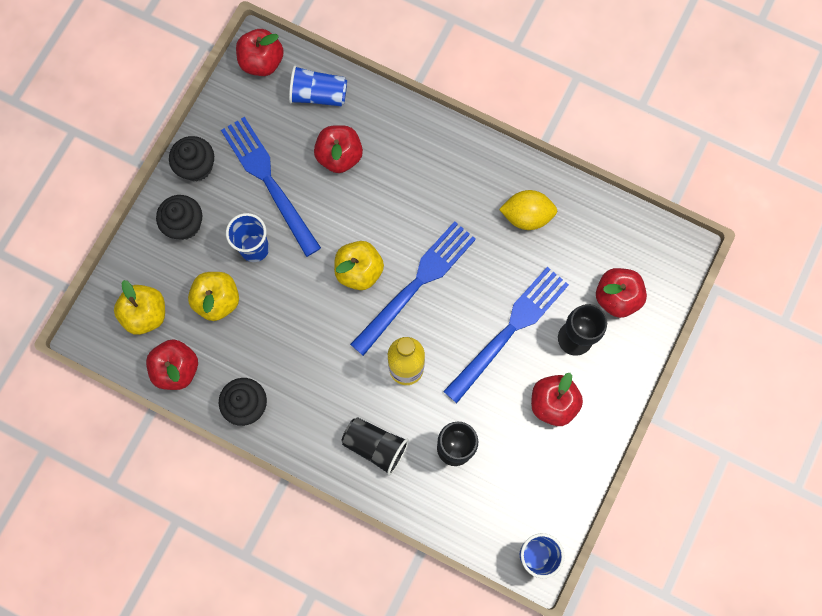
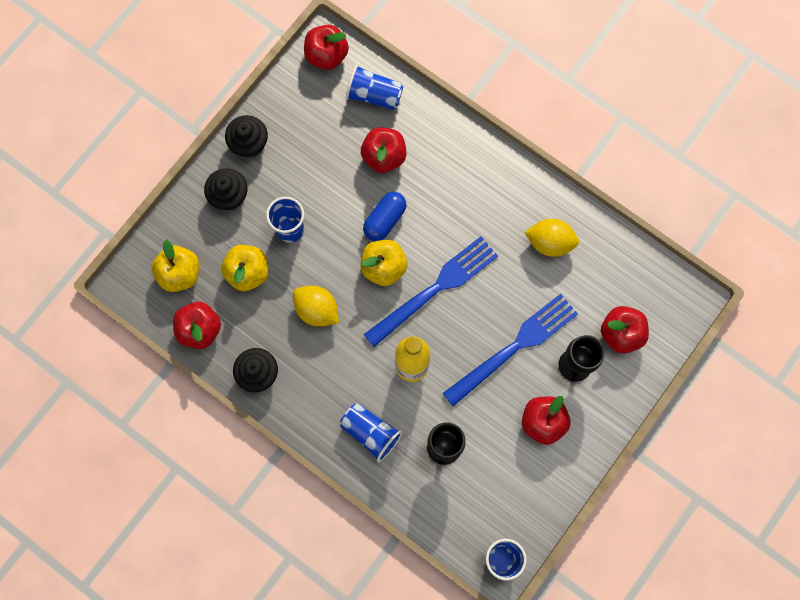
camera: 10 degrees right, 0 degrees up
blue fork [221,117,321,257] -> none
black cup [342,417,409,476] -> blue cup [340,403,402,462]
none -> yellow lemon [293,286,339,327]
none -> blue capsule [363,192,407,241]

